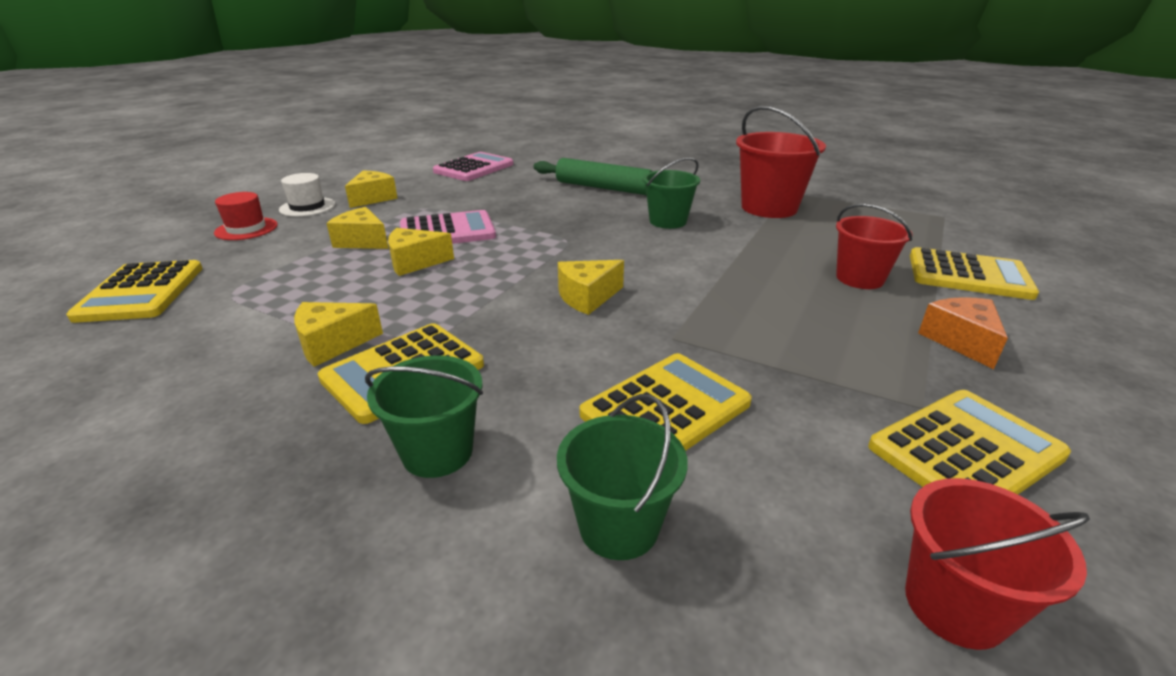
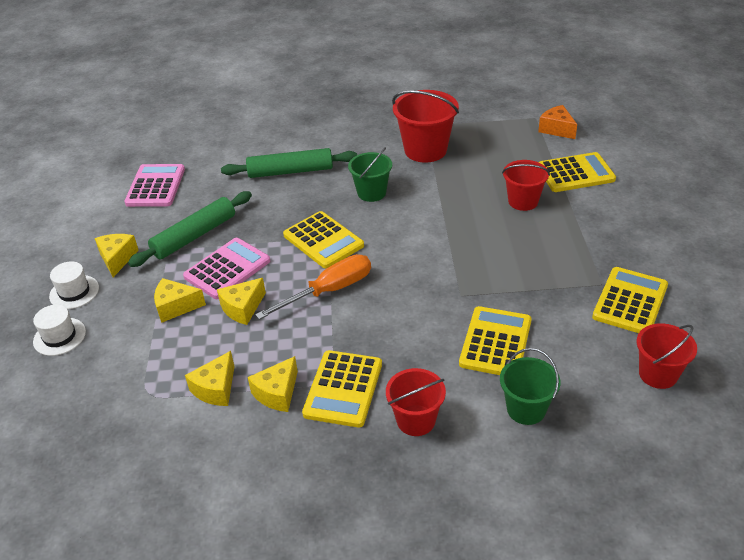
camera: 30 degrees left, 10 degrees up
yellow calculator [66,260,203,323] -> yellow calculator moved to [283,211,364,269]
red hat [214,192,278,240] -> white hat [33,305,86,356]
green bucket [365,355,483,478] -> red bucket [386,368,446,436]
yellow cheese [558,260,624,315] -> yellow cheese moved to [185,351,235,406]
orange cheese [918,297,1008,369] -> orange cheese moved to [538,105,577,139]
none -> green rolling pin [128,191,252,267]
none -> orange screwdriver [255,254,371,320]

